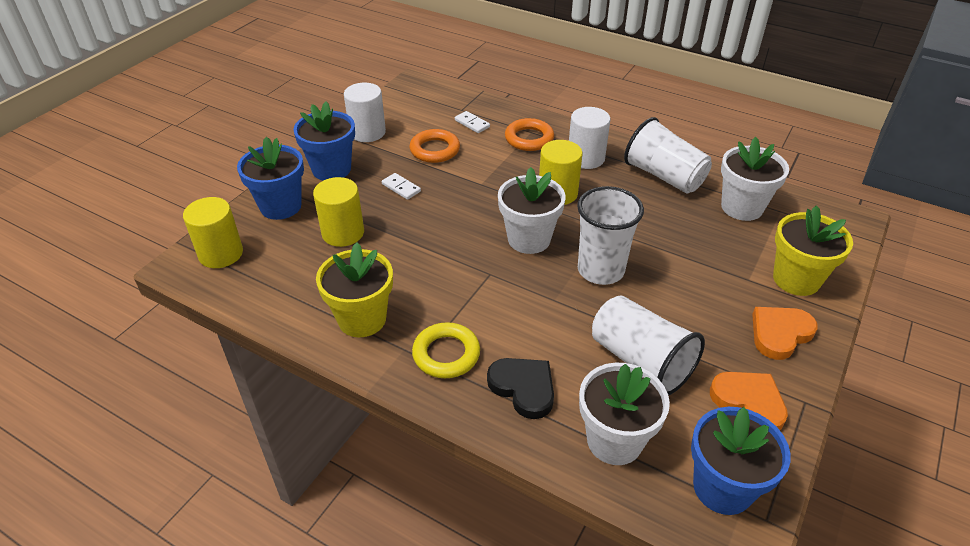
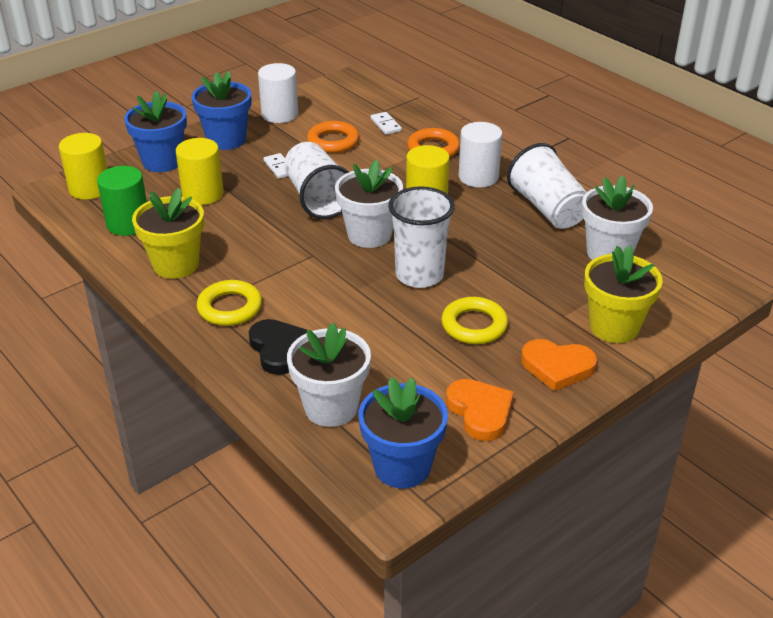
camera: 20 degrees right, 5 degrees down
white cup [592,295,705,395] -> white cup moved to [284,142,349,219]
orange heart [752,307,818,360] -> orange heart turned 150 degrees counterclockwise [521,339,597,391]
none -> green cylinder [97,166,147,236]
none -> yellow ring [441,297,508,344]

